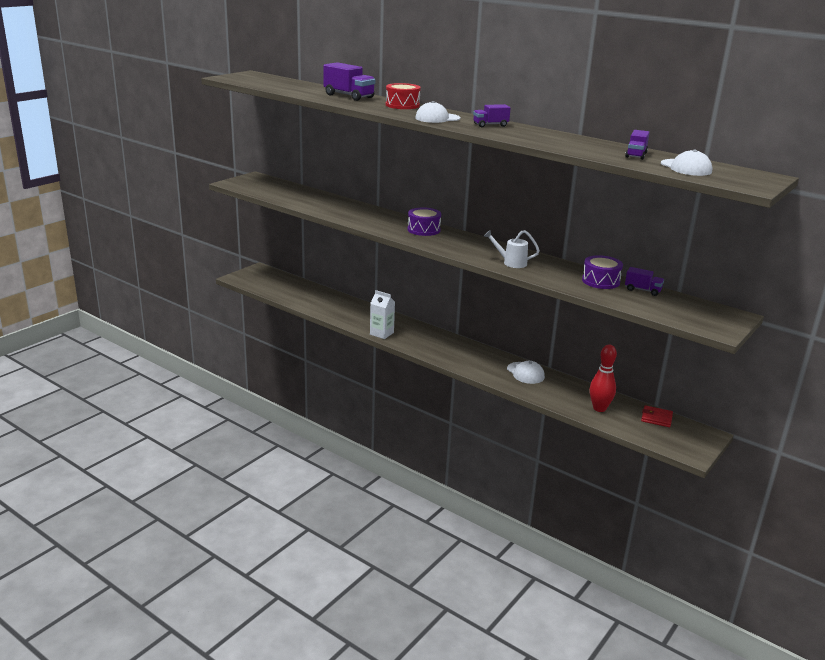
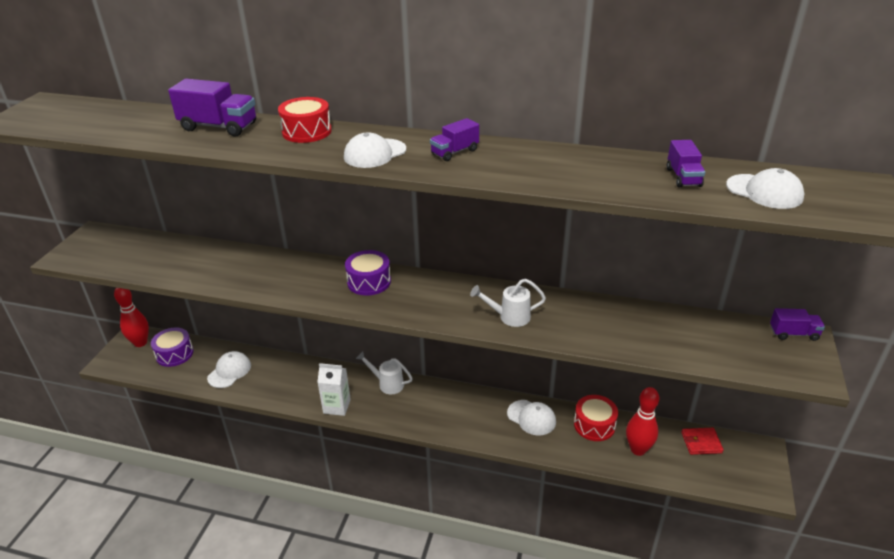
camera: 20 degrees left, 10 degrees up
purple drum [582,255,623,289] -> purple drum moved to [151,327,194,367]
purple truck [625,267,664,296] -> purple truck moved to [770,308,825,341]
none -> red bowling pin [114,288,149,347]
none -> white cap [207,351,251,388]
none -> white watering can [356,351,413,394]
none -> red drum [574,395,618,441]

